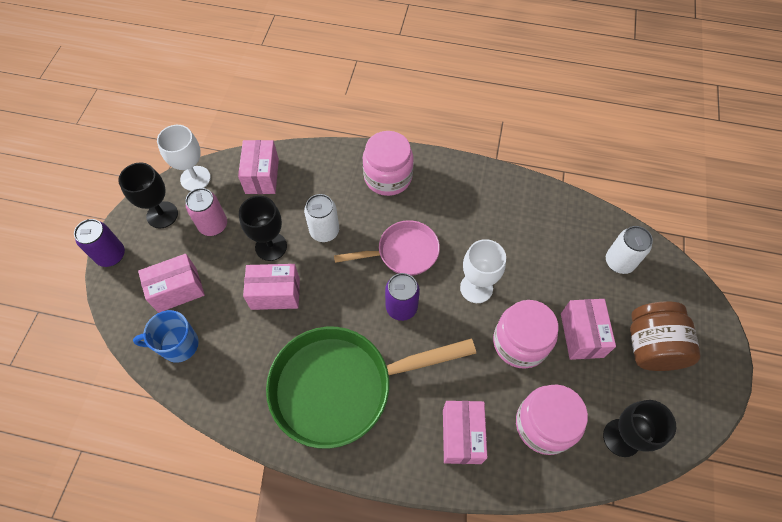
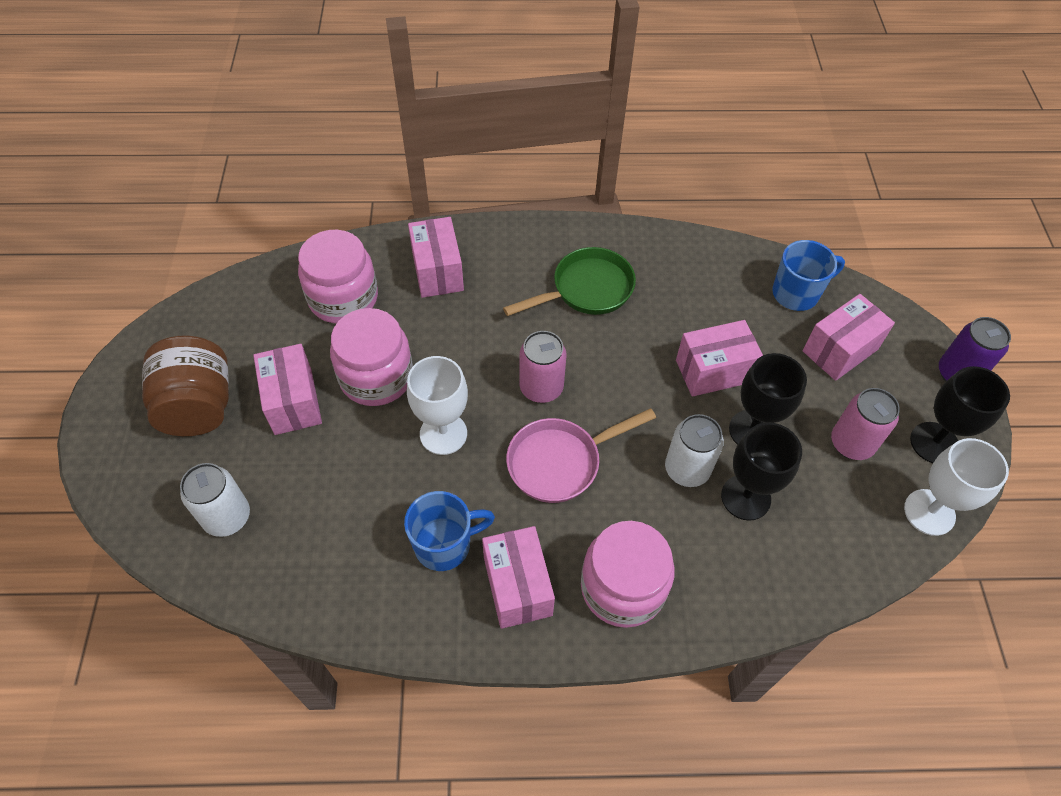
camera: 165 degrees right, 5 degrees down
pink box [238,140,279,194] -> pink box moved to [482,526,555,629]
green pan [266,327,476,449] -> green pan [503,247,636,316], size x0.56
purple can [385,273,420,321] -> pink can [519,331,567,403]
black goblet [603,400,676,457] -> black goblet moved to [721,422,802,521]
none -> blue mug [404,491,495,571]

